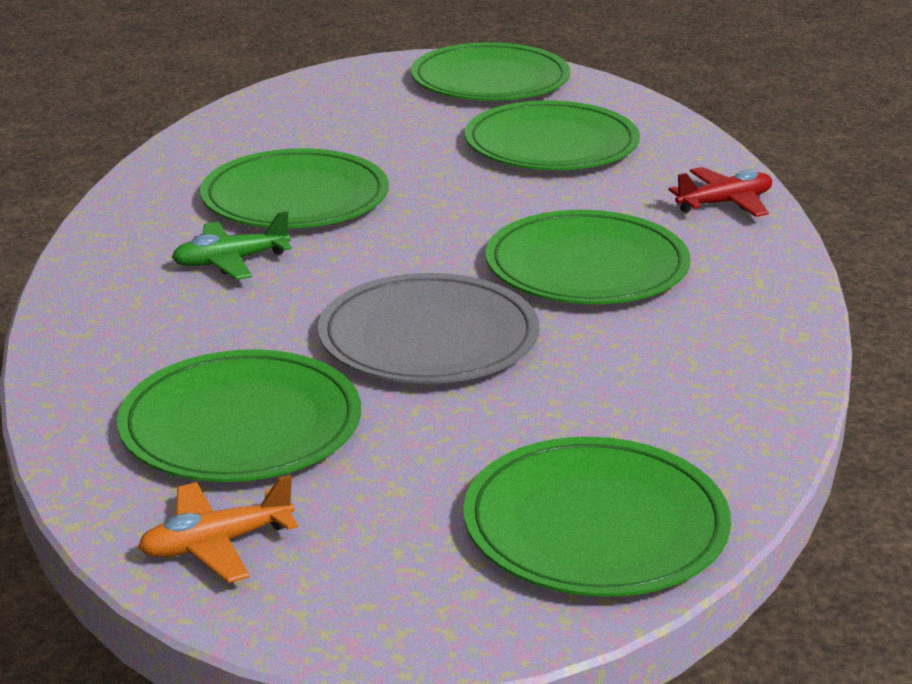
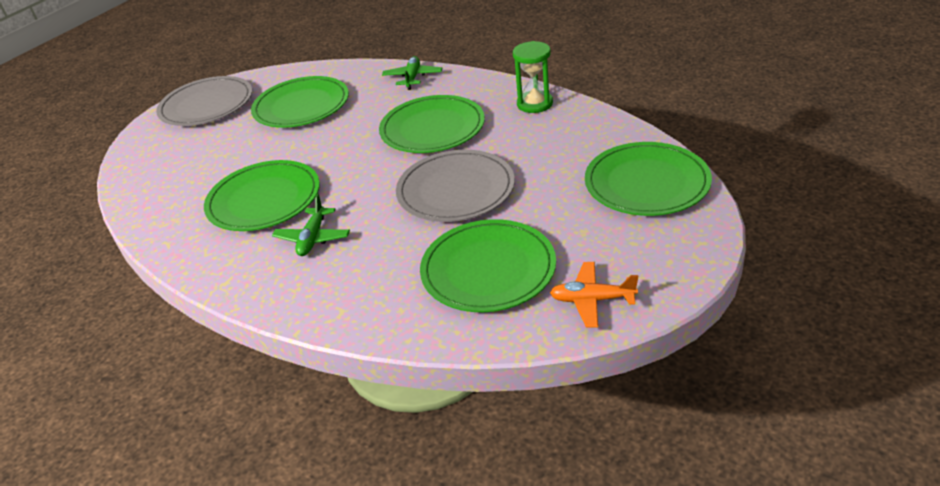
camera: 55 degrees left, 10 degrees up
orange plane [138,475,298,583] -> orange plane turned 90 degrees clockwise [550,262,638,328]
green plate [411,42,570,101] -> grey plate [156,76,252,126]
red plane [668,167,772,217] -> green plane [382,56,442,90]
none -> green hourglass [513,41,553,113]

